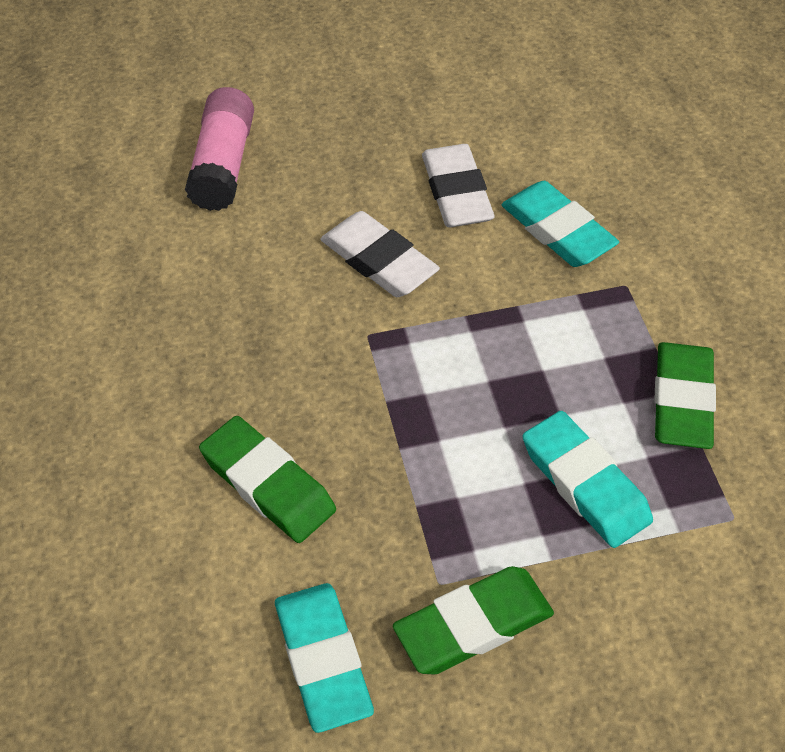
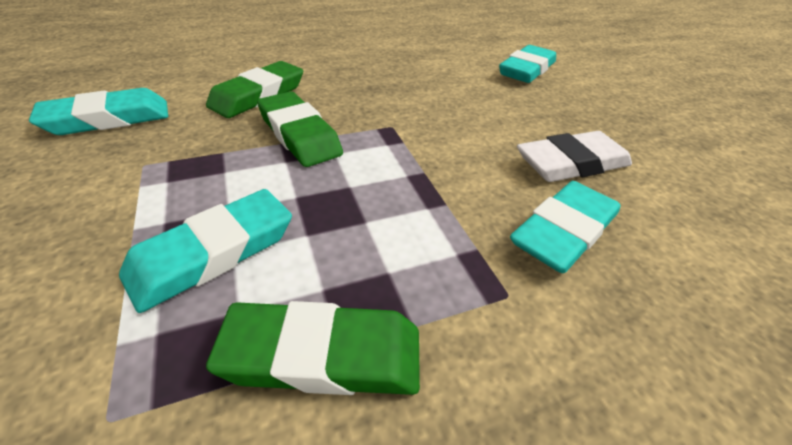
camera: 80 degrees right, 10 degrees down
pink glue stick [185,87,254,211] -> turquoise eraser [499,45,556,83]
white eraser [320,211,440,297] -> none
green eraser [393,566,554,675] -> green eraser moved to [257,91,343,167]

